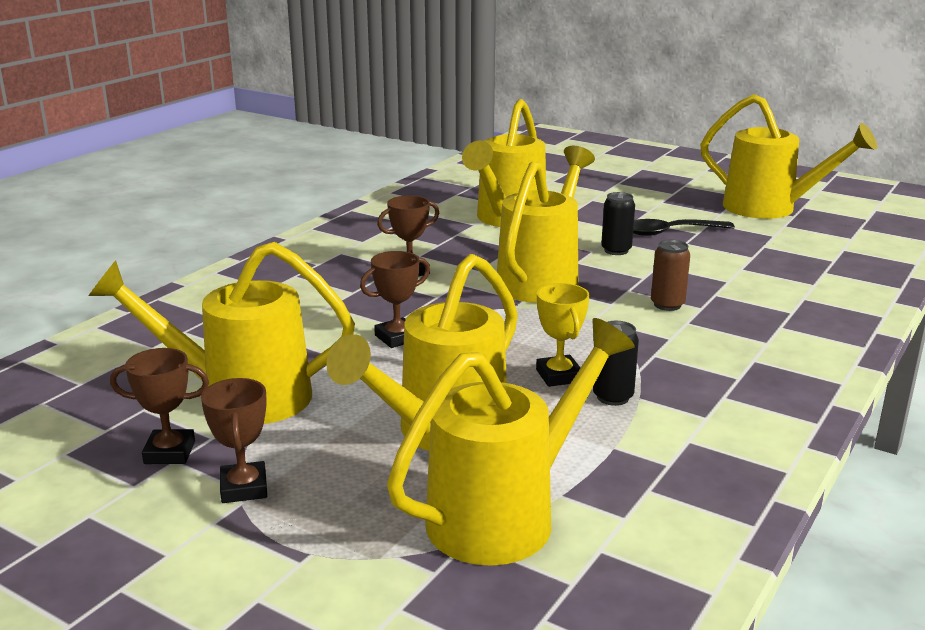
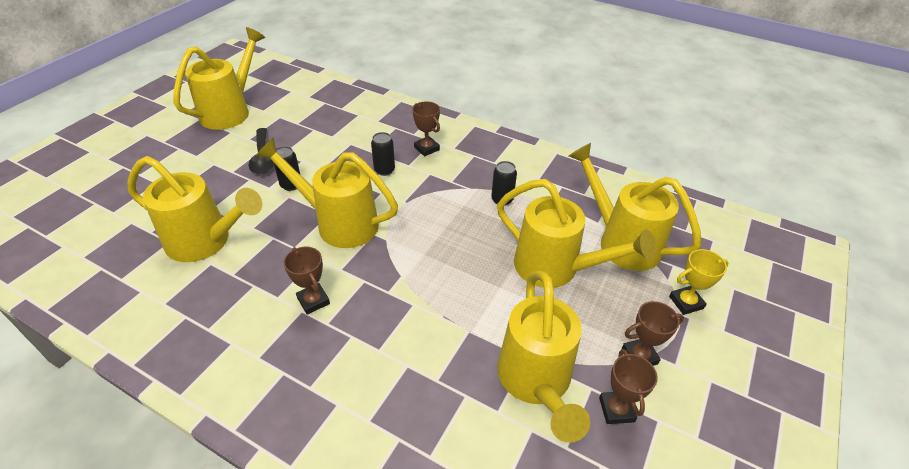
camera: 95 degrees left, 20 degrees up
brown trophy [360,251,430,348] -> brown trophy moved to [412,101,440,157]
yellow trophy [536,283,589,387] -> yellow trophy moved to [669,249,729,315]
brown can [651,240,690,311] -> black can [371,132,395,176]

